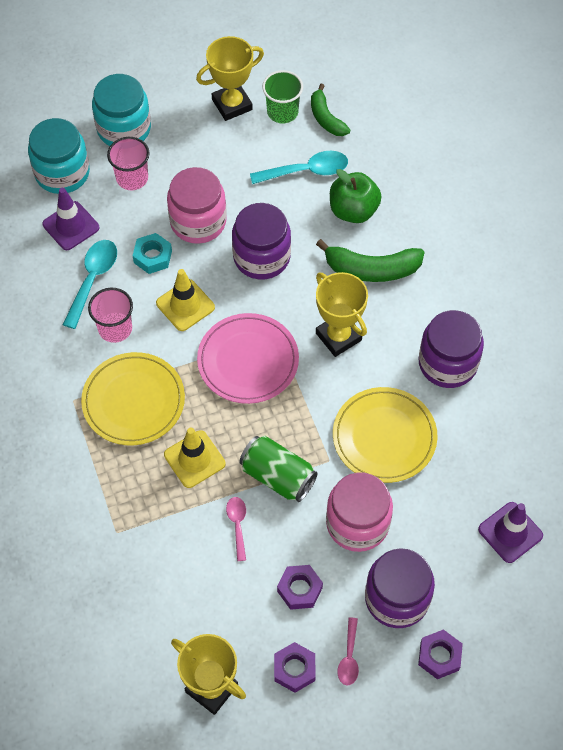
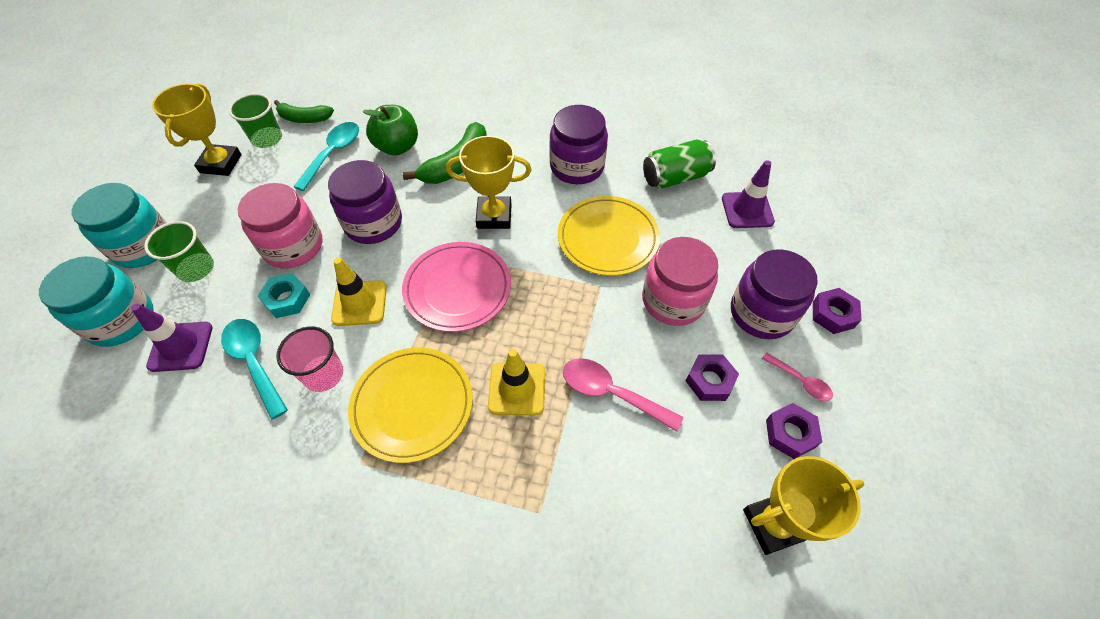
camera: 55 degrees left, 5 degrees down
pink cup [107,137,149,190] -> green cup [144,221,214,282]
pink spoon [226,497,246,561] -> pink spoon [563,358,683,432], size x1.69
green can [239,436,318,502] -> green can moved to [643,140,716,189]

